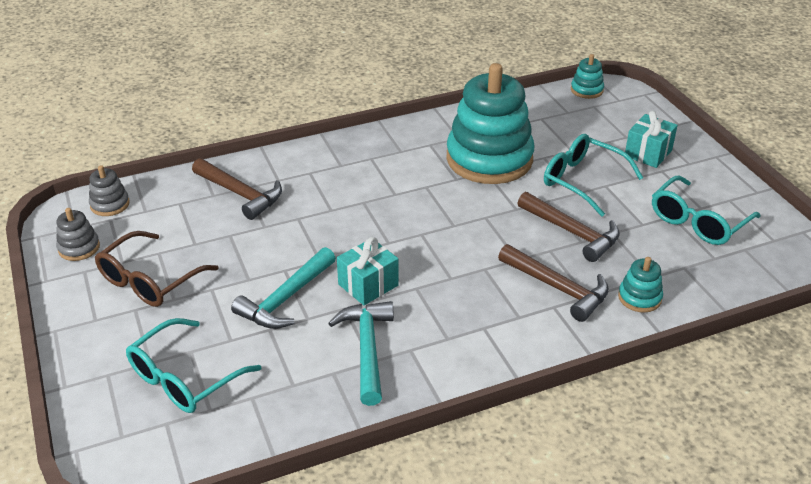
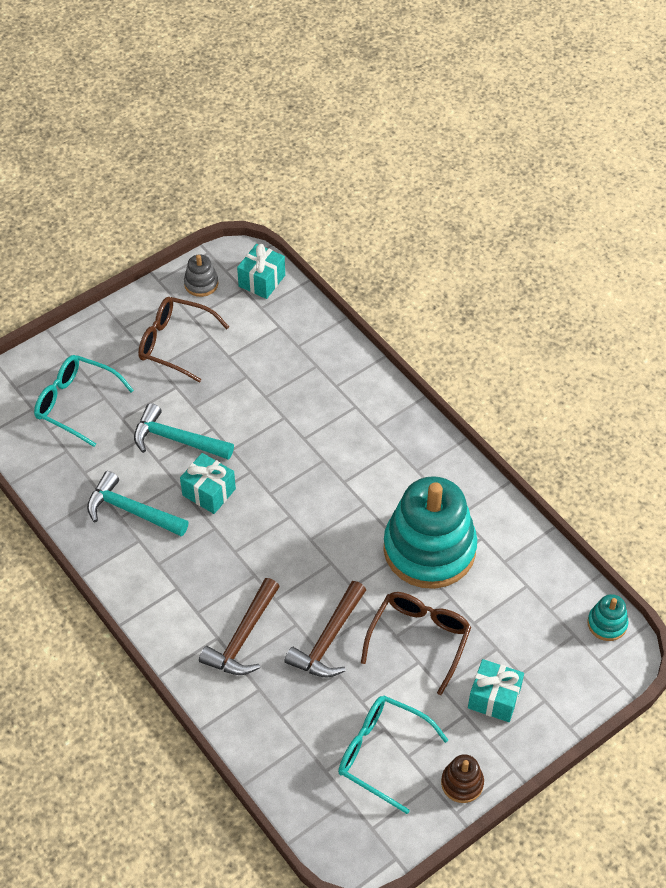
camera: 75 degrees right, 15 degrees up
grey stacking toy [89,165,130,216] -> turquoise gift [237,244,285,299]
brown hammer [192,158,282,220] -> none
turquoise hammer [328,301,394,406] -> turquoise hammer turned 135 degrees counterclockwise [87,471,189,537]
turquoise glasses [544,134,643,217] -> brown glasses [361,592,471,695]
turquoise stacking toy [618,257,663,313] -> none
none -> brown stacking toy [441,754,484,803]

